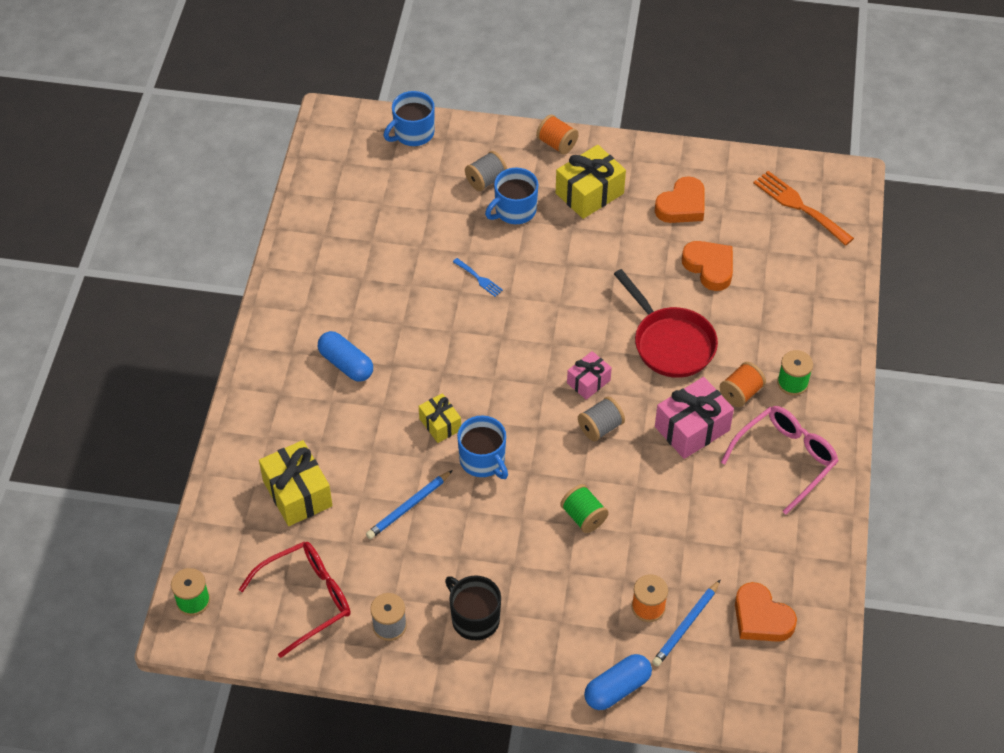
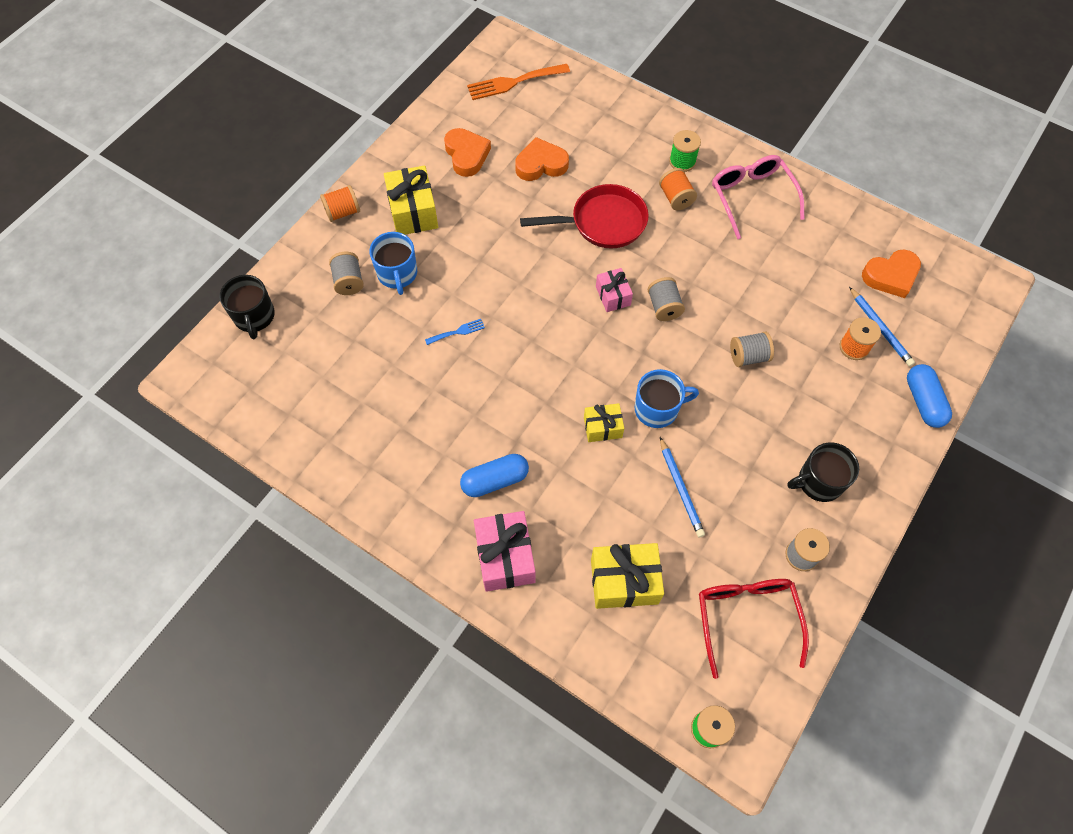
camera: 65 degrees left, 10 degrees up
blue mug [384,91,435,146] -> black mug [220,275,275,339]
green spool [560,484,609,533] -> grey spool [730,332,774,367]
pink gift [655,377,734,459] -> pink gift moved to [474,511,535,592]

